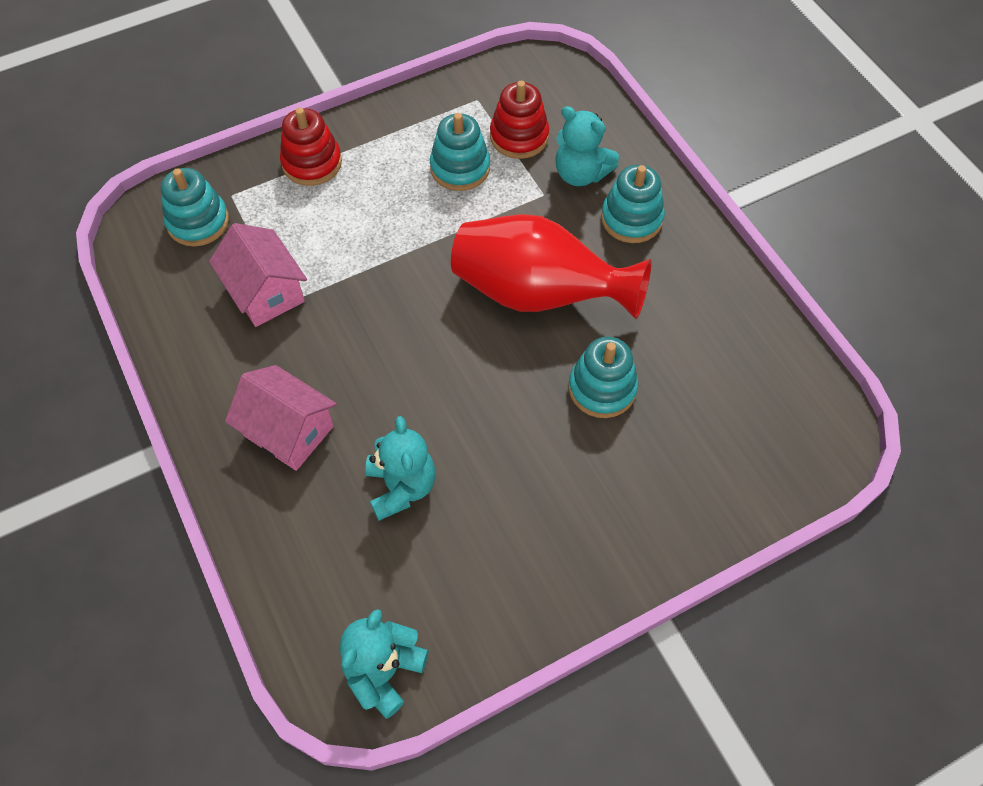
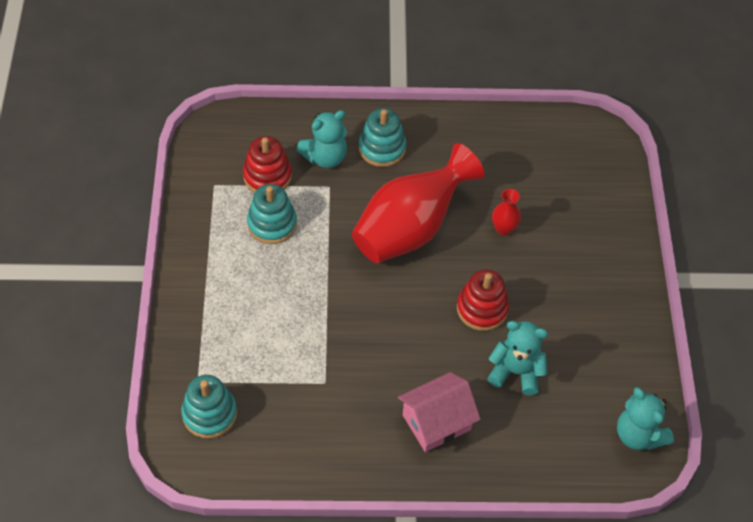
camera: 65 degrees left, 5 degrees down
pink house [209,223,307,327] -> none
red stacking toy [280,108,342,186] -> red stacking toy moved to [457,269,509,331]
turquoise stacking toy [569,337,638,418] -> red vase [492,189,521,236]

